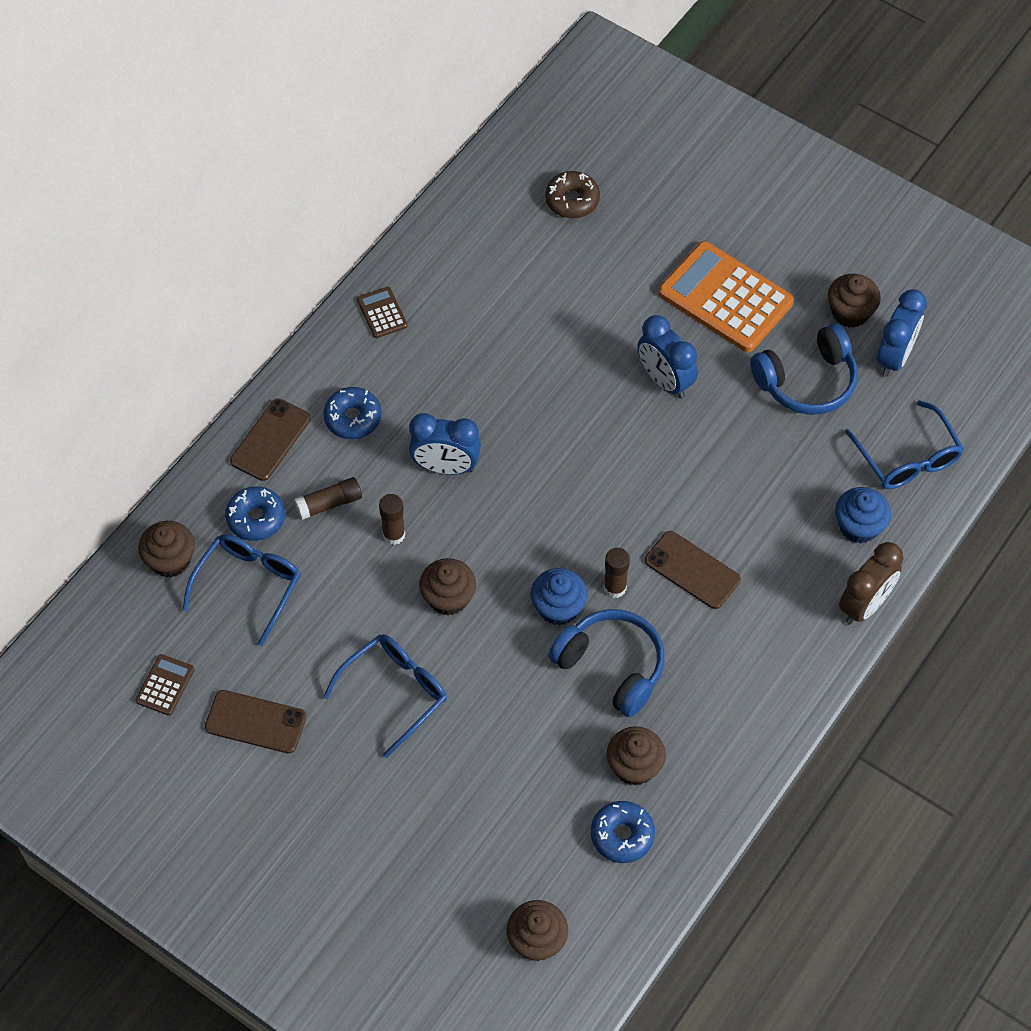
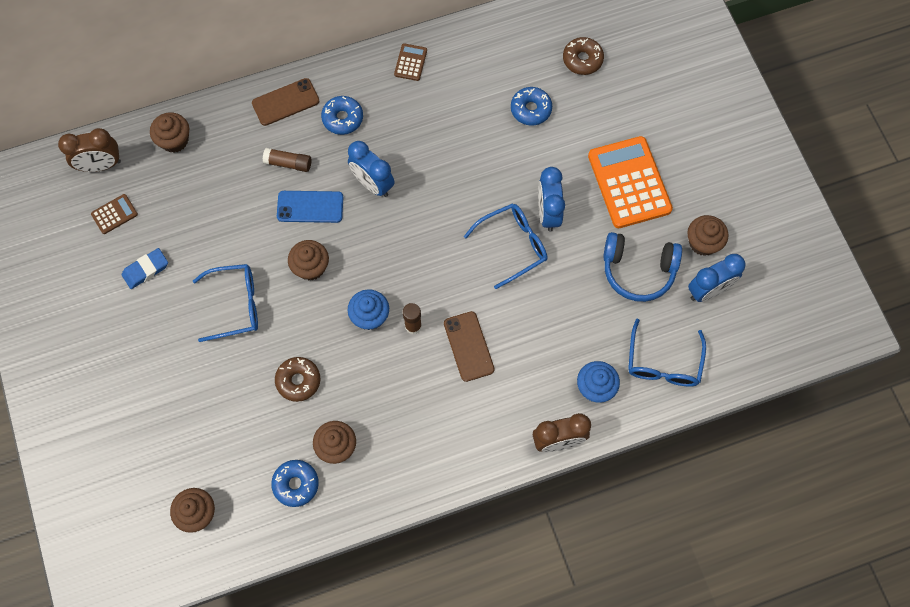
camera: 35 degrees right, 10 degrees up
blue glasses [182,534,301,646] -> blue glasses moved to [464,203,547,289]
brown phone [205,690,307,754] -> blue eraser [122,248,168,289]
blue donut [225,486,285,541] -> blue donut moved to [511,87,552,126]
brown glue stick [379,494,405,545] -> blue phone [277,191,343,223]
blue headphones [548,609,665,717] -> none
none -> brown clock [58,128,121,172]
none -> brown donut [275,357,321,402]

